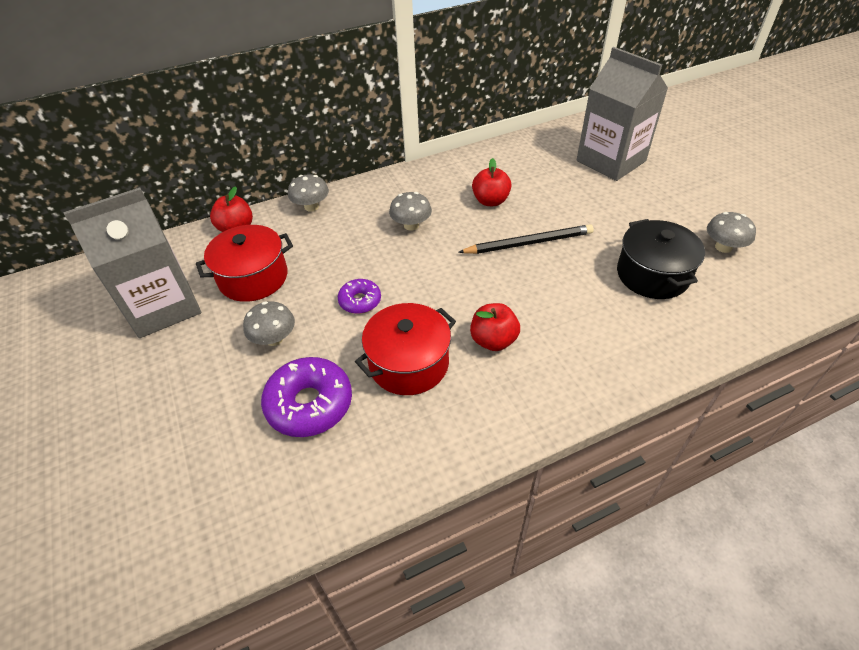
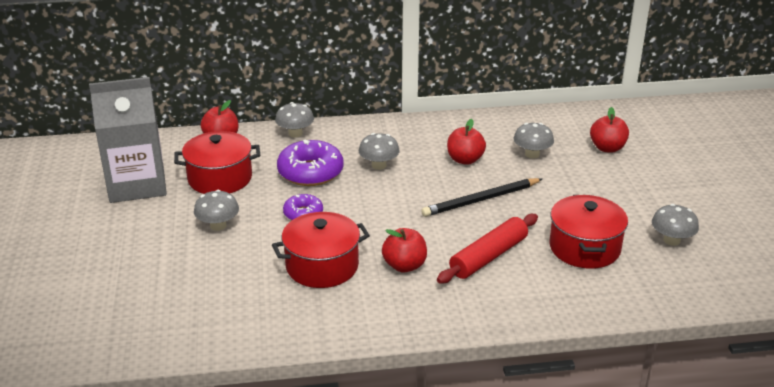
camera: 15 degrees right, 15 degrees down
purple donut [261,357,352,437] -> purple donut moved to [277,140,344,186]
black pencil [458,224,594,254] -> black pencil turned 150 degrees clockwise [421,178,542,217]
grey carton [577,47,668,181] -> red apple [590,107,629,152]
black pot [617,219,705,299] -> red pot [549,195,628,269]
none -> red rolling pin [437,214,538,283]
none -> grey mushroom [513,123,554,158]

